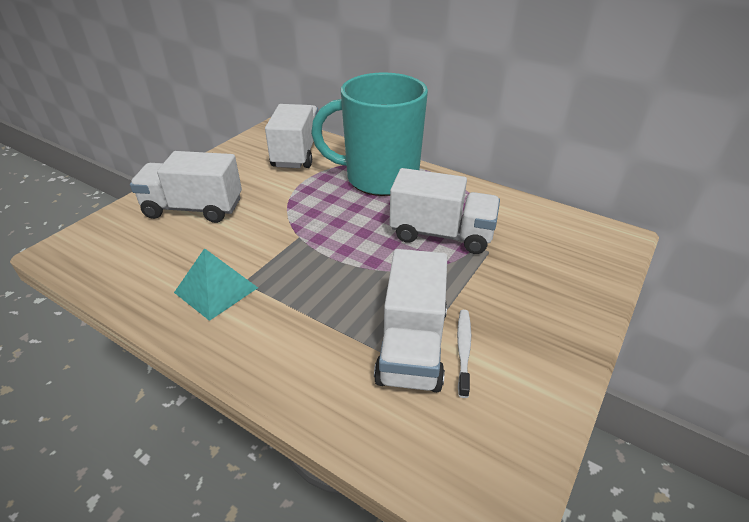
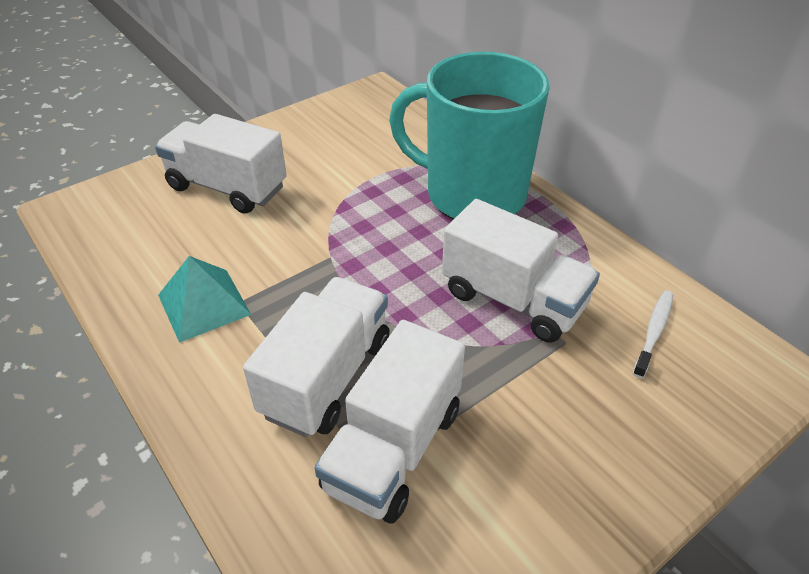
camera: 20 degrees right, 5 degrees up
white truck [265,104,318,168] -> white truck moved to [243,277,390,437]
white toothbrush [457,310,471,398] -> white toothbrush moved to [633,291,673,378]

